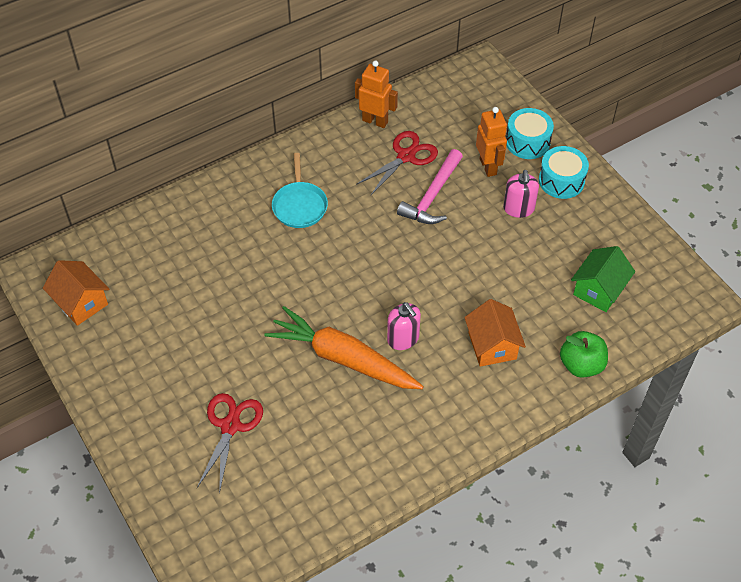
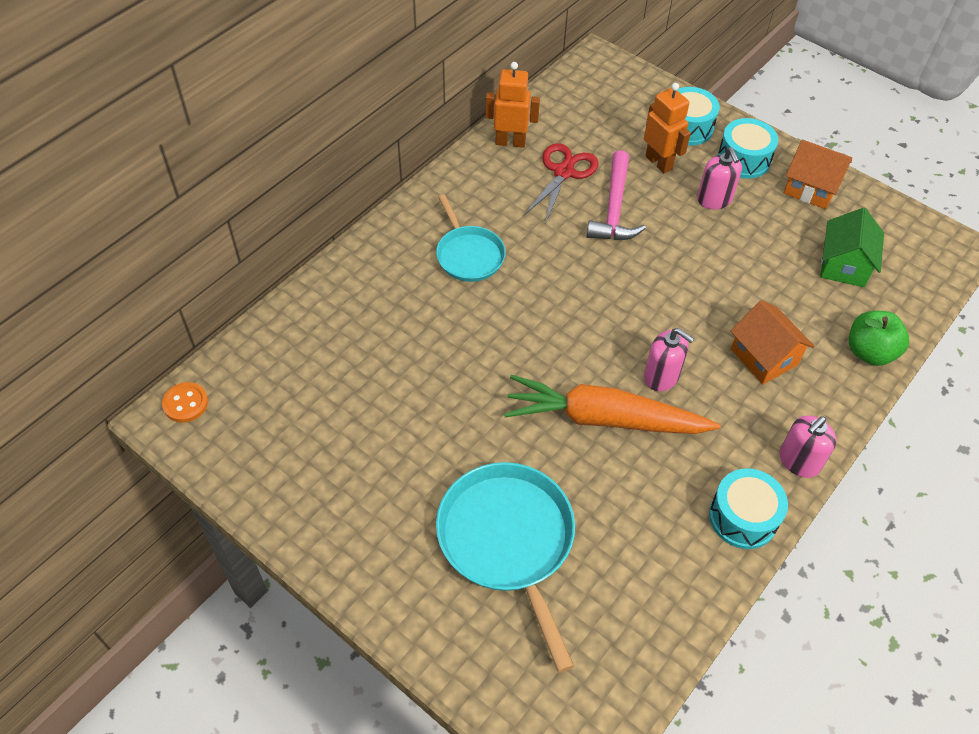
camera: 20 degrees left, 0 degrees up
orange house [43,260,109,326] -> orange house moved to [784,140,852,209]
red scissors [197,393,263,494] -> turquoise pan [436,462,575,673]
none -> orange button [162,382,208,423]
none -> turquoise drum [709,468,788,549]
none -> pink soap dispenser [780,416,837,478]

